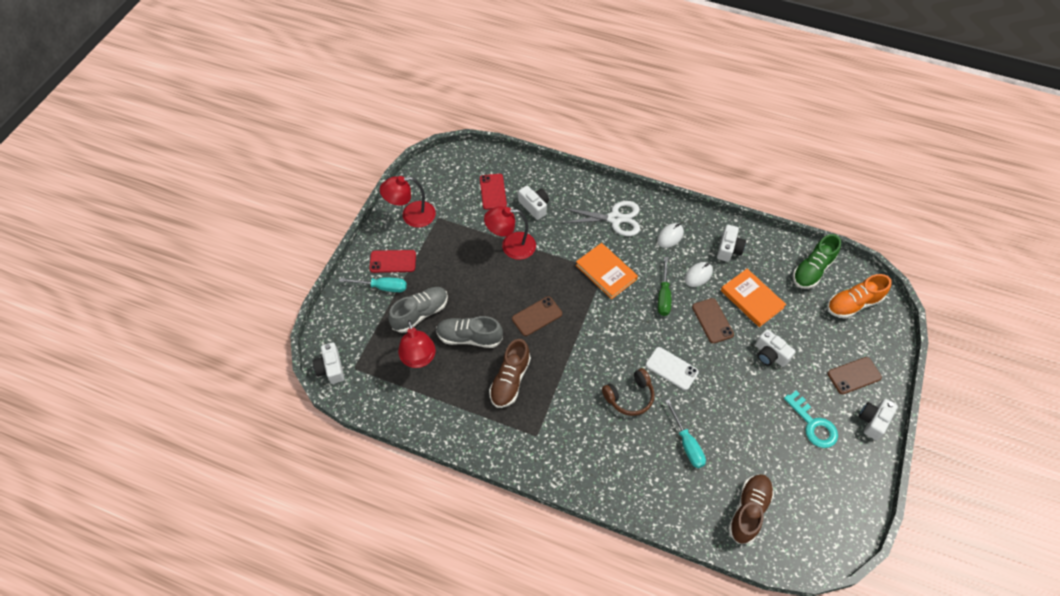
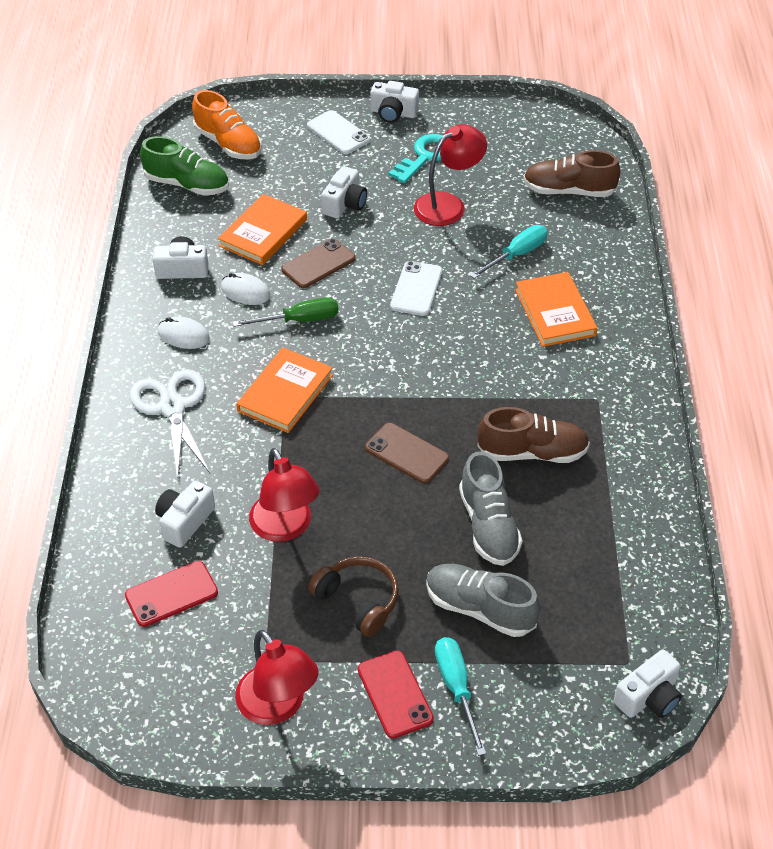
camera: 110 degrees left, 10 degrees down
red lamp [398,320,436,368] -> red lamp moved to [414,124,487,226]
brown headphones [602,368,654,416] -> brown headphones moved to [308,556,399,637]
brown phone [828,357,882,394] -> white phone [307,110,371,154]
none -> orange book [515,272,598,347]

